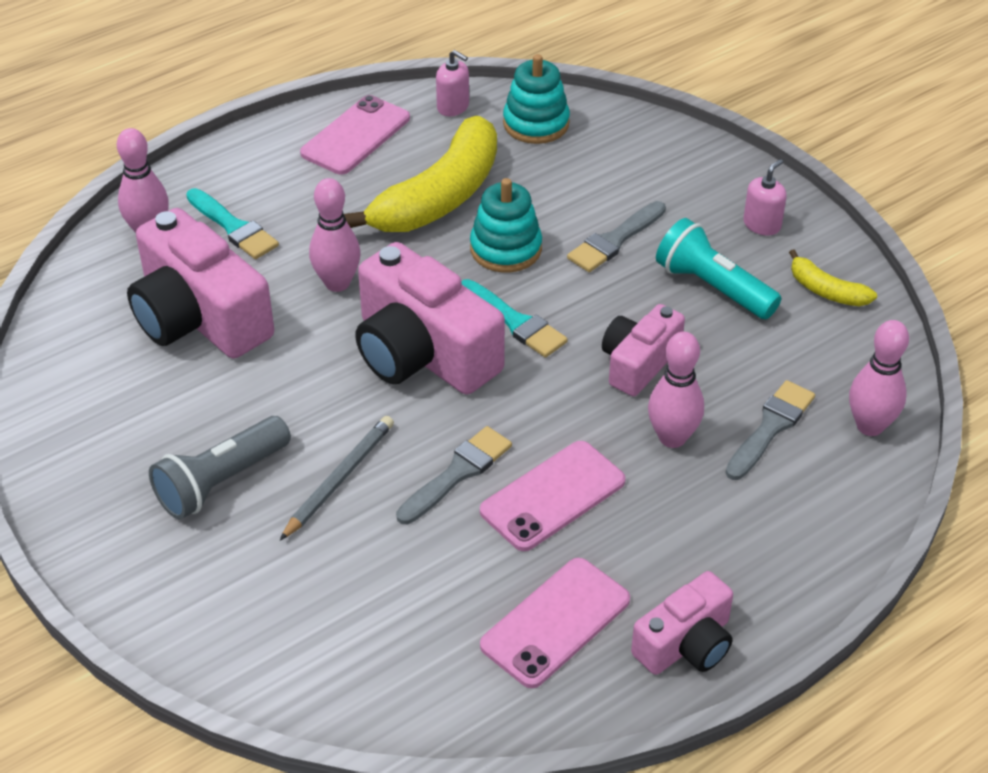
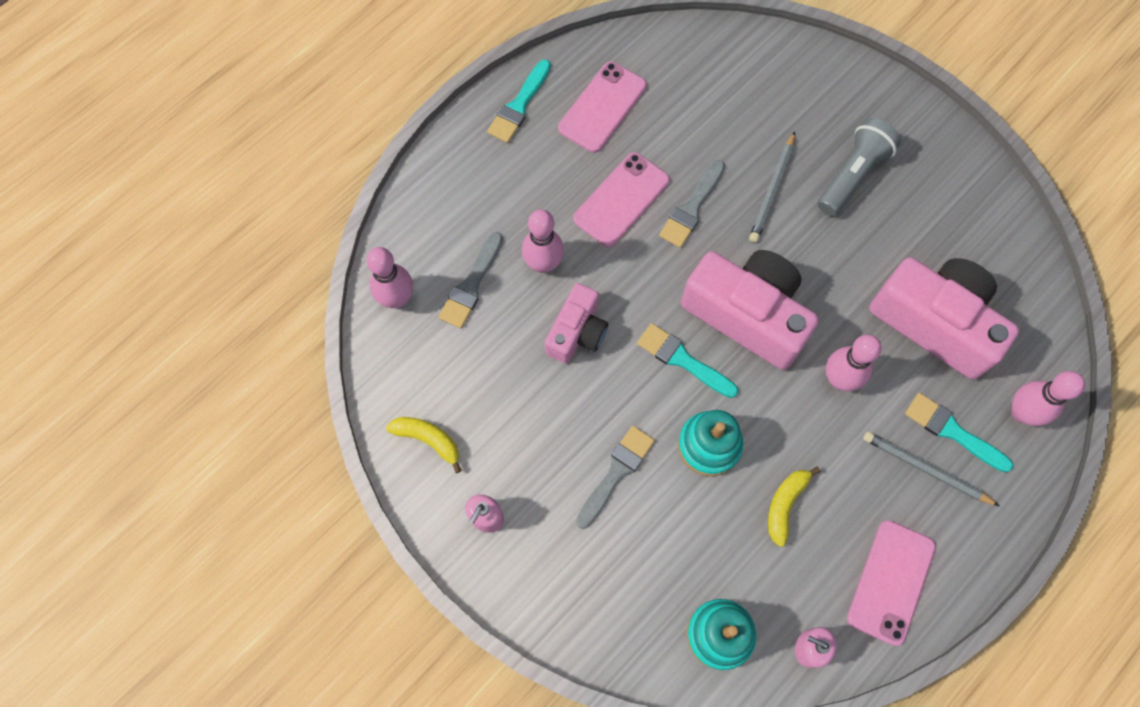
camera: 170 degrees right, 25 degrees up
yellow banana [344,116,497,232] -> yellow banana [768,467,820,547], size x0.46
pink camera [631,571,733,675] -> turquoise brush [487,59,551,143]
turquoise flashlight [656,218,781,319] -> none
none -> grey pencil [863,431,999,506]

